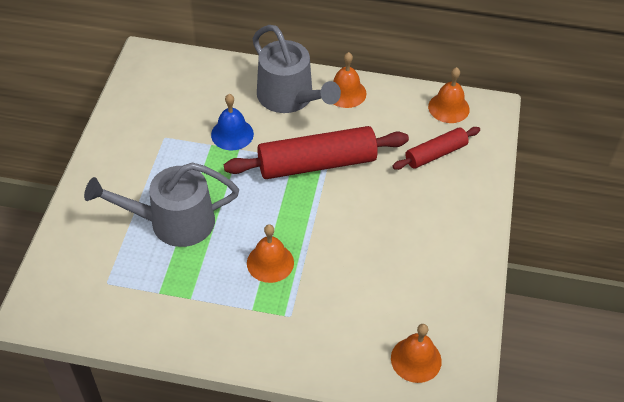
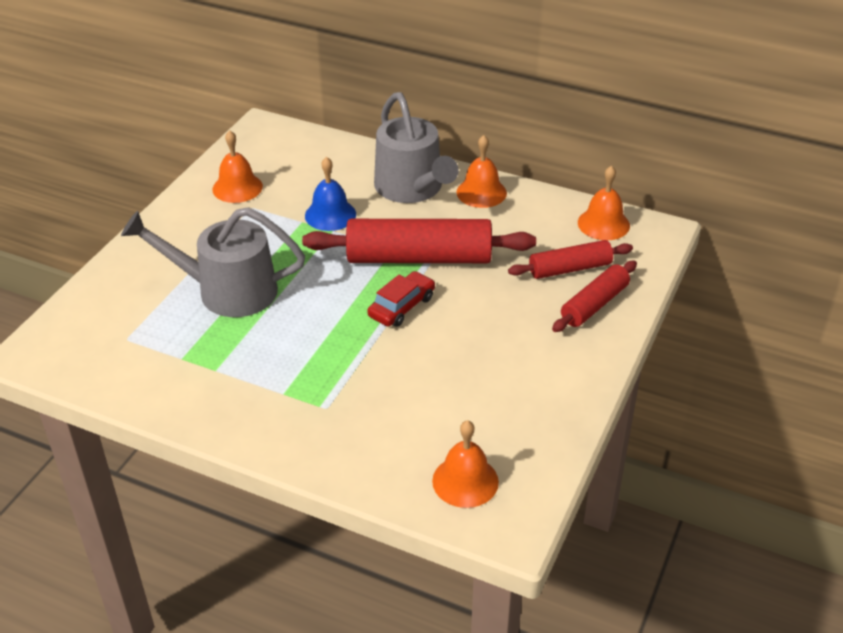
camera: 15 degrees right, 10 degrees down
orange bell [247,224,294,283] -> orange bell moved to [212,130,263,203]
none -> red car [367,271,435,327]
none -> red rolling pin [552,261,637,332]

